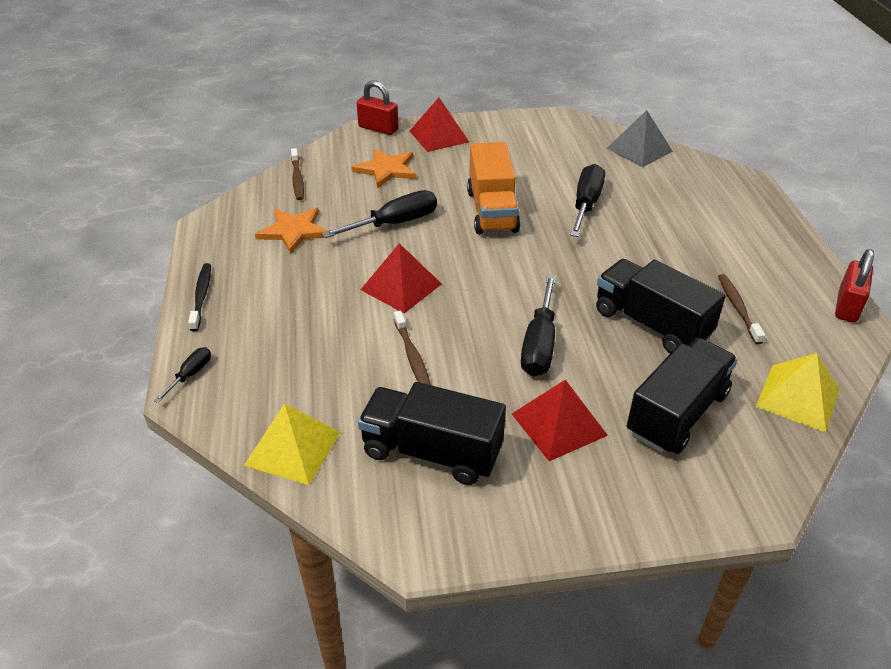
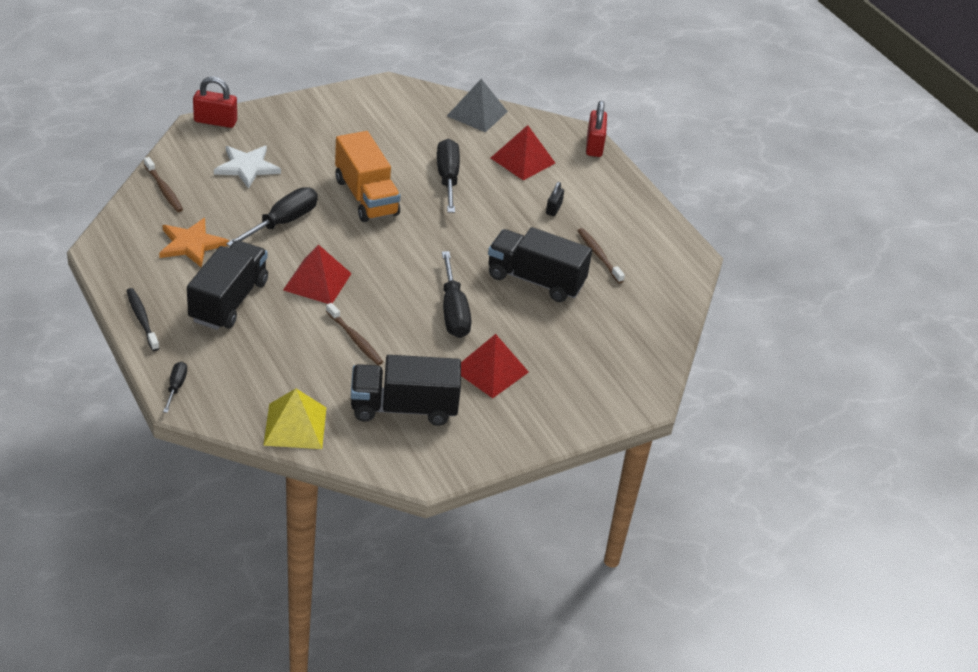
camera: 25 degrees left, 0 degrees up
orange star [351,148,417,188] -> white star [214,146,281,189]
red pyramid [410,98,469,152] -> red pyramid moved to [491,125,555,181]
black truck [627,338,738,454] -> black truck moved to [187,240,268,330]
yellow pyramid [756,353,839,433] -> none
red padlock [835,249,874,322] -> red padlock moved to [586,101,607,157]
none -> black padlock [546,182,564,216]

